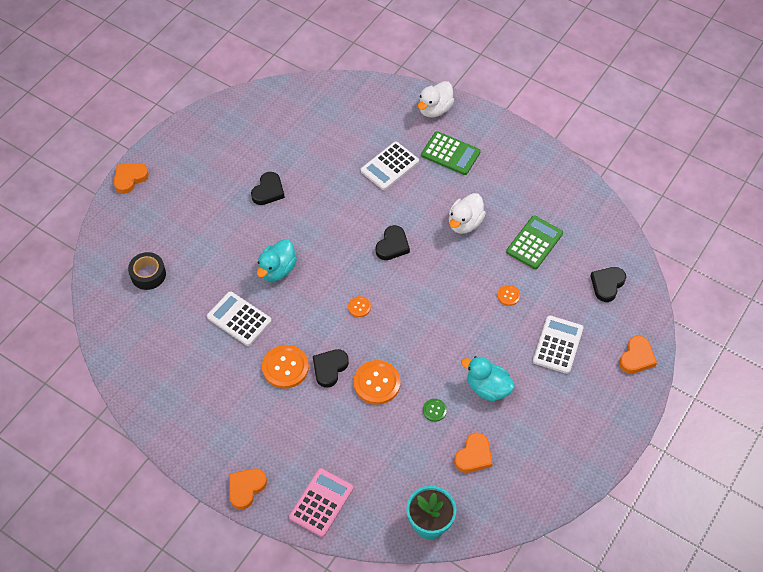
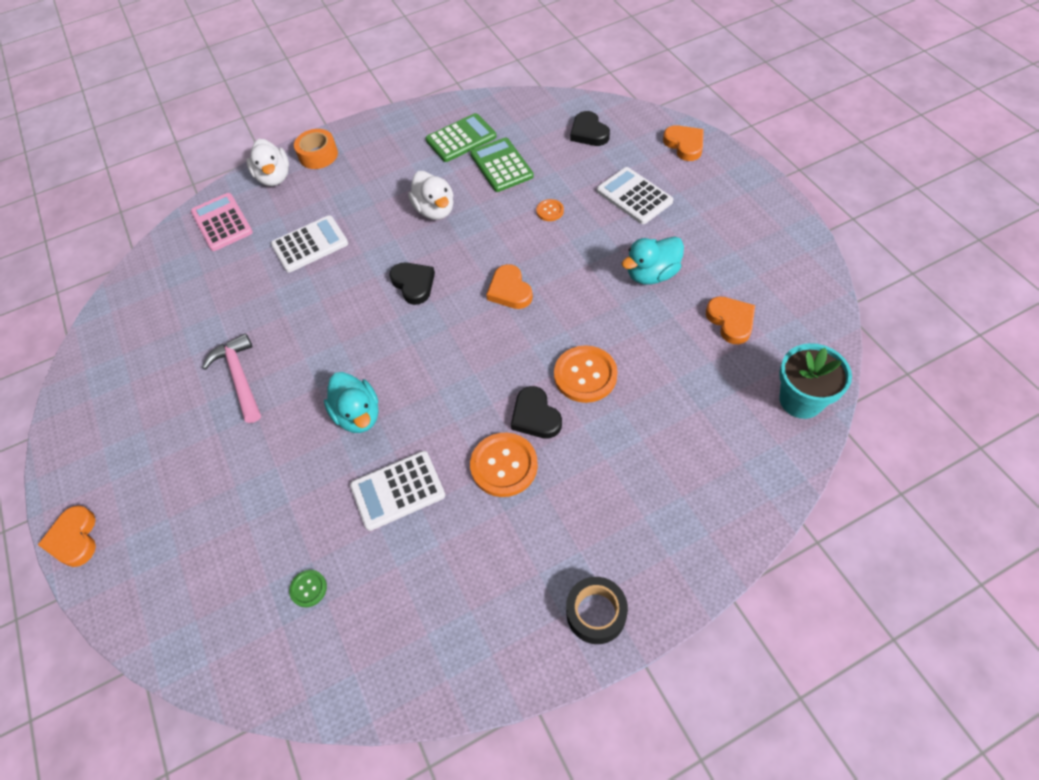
camera: 55 degrees left, 0 degrees up
black tape [128,252,166,290] -> black tape moved to [566,577,628,644]
orange heart [229,468,267,510] -> orange heart moved to [486,264,533,309]
black heart [251,172,285,205] -> pink hammer [202,333,261,423]
pink calculator [289,468,353,537] -> pink calculator moved to [191,193,253,251]
orange button [348,296,371,317] -> none
white calculator [361,142,419,190] -> white calculator turned 105 degrees counterclockwise [271,215,348,273]
green calculator [421,131,481,175] -> green calculator moved to [426,113,497,162]
green button [423,399,447,422] -> green button moved to [289,570,327,607]
none -> orange tape [294,129,338,169]

